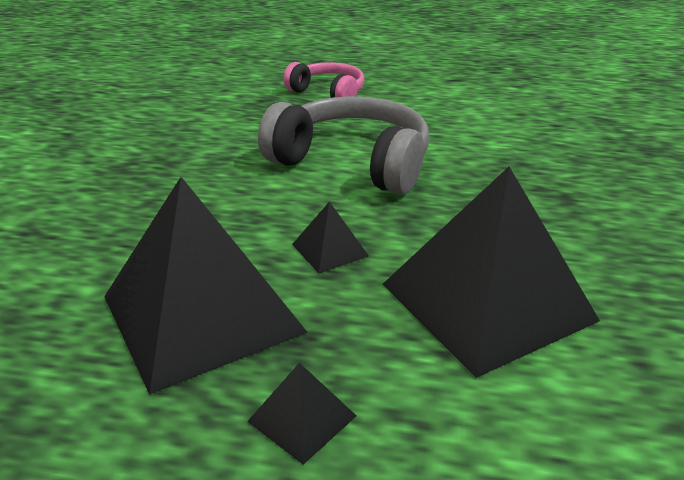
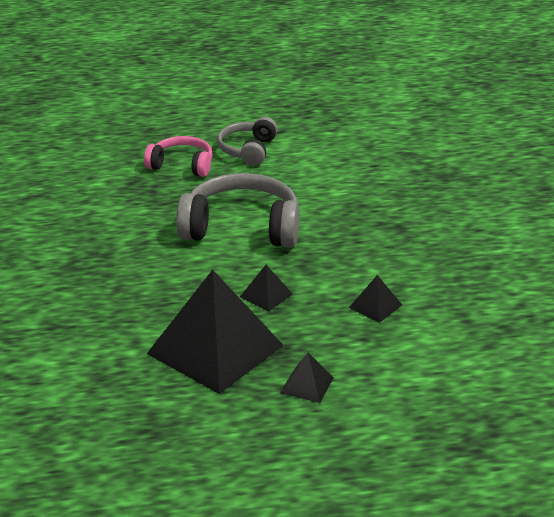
camera: 20 degrees left, 0 degrees up
black pyramid [383,167,600,378] -> black pyramid [349,275,402,323], size x0.41
none -> grey headphones [217,117,278,166]

